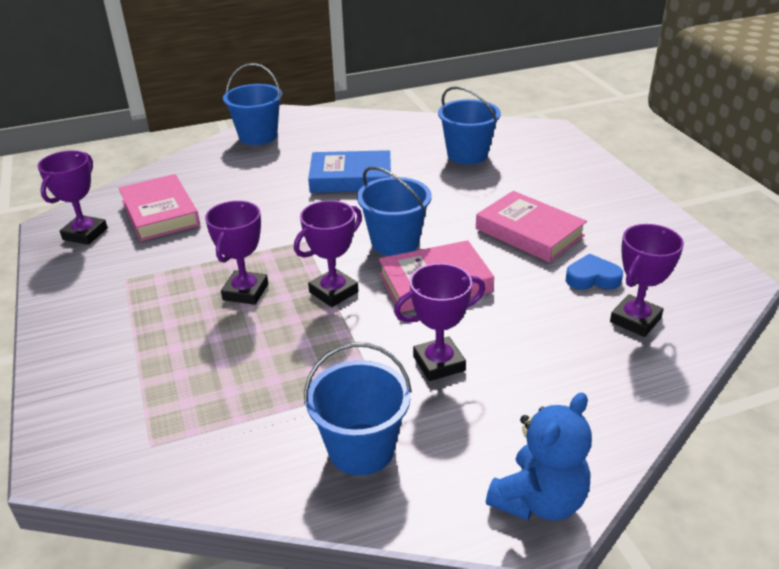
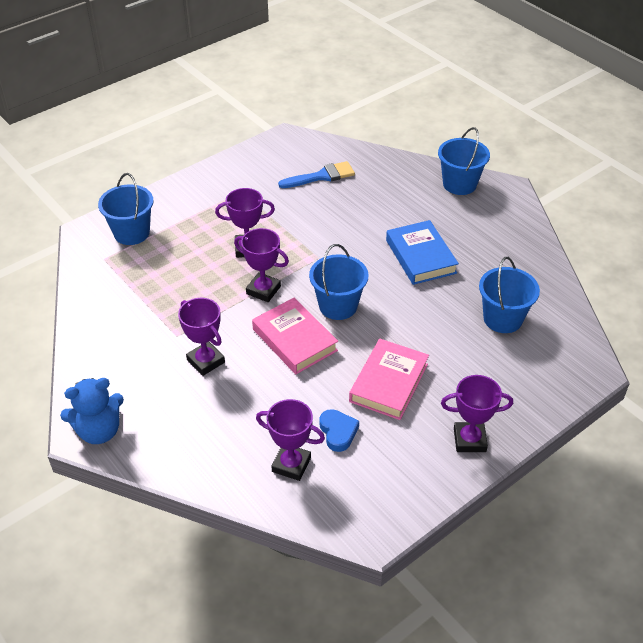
camera: 70 degrees right, 10 degrees up
purple trophy [38,150,108,245] -> purple trophy moved to [441,375,513,452]
pink book [119,174,200,241] -> blue brush [278,161,355,188]
blue bucket [304,342,412,476] -> blue bucket moved to [98,173,154,245]
blue teddy bear [486,393,592,521] -> blue teddy bear turned 45 degrees counterclockwise [60,378,124,444]

